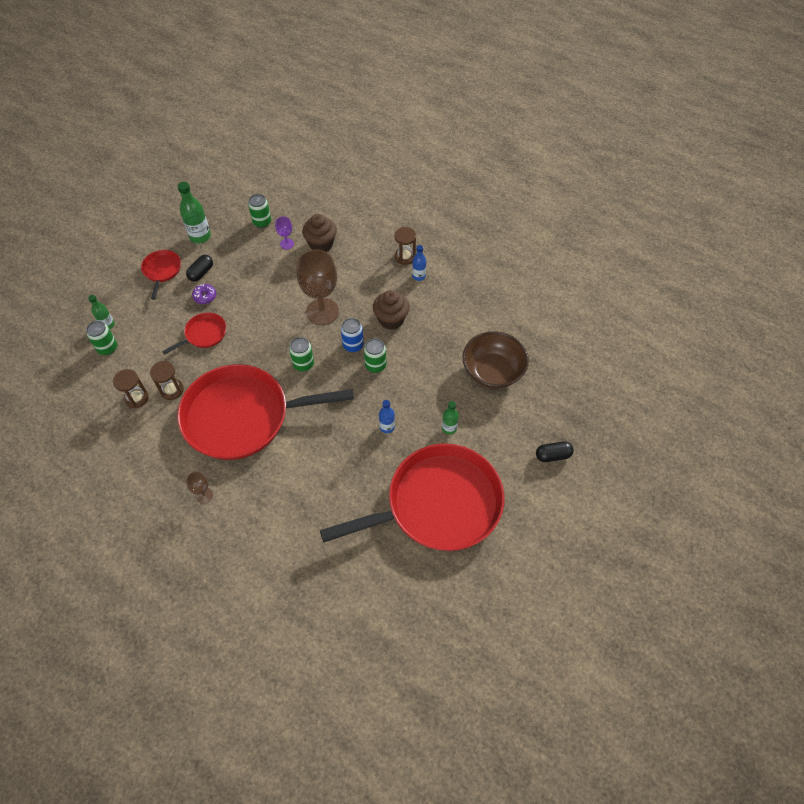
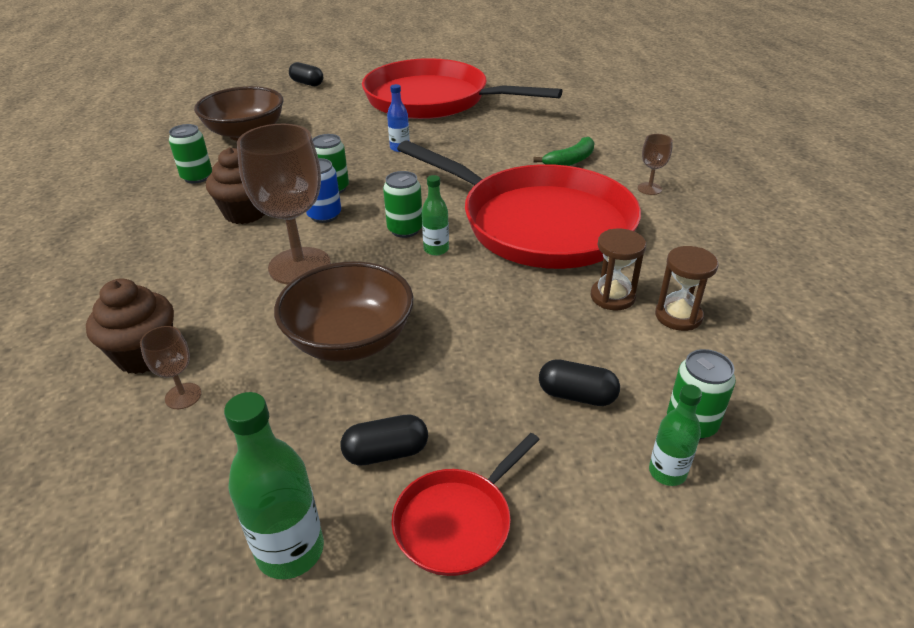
camera: 135 degrees left, 20 degrees down
red pan [162,312,226,355] -> none
purple donut [192,284,216,304] -> none
green can [248,194,271,228] -> green can moved to [169,124,212,184]
purple goblet [275,216,294,249] -> brown goblet [140,326,202,409]
brown hourglass [394,227,416,265] -> none
blue bottle [412,245,426,281] -> none
green bottle [442,401,459,435] -> green bottle moved to [422,175,449,256]
none -> brown bowl [274,261,413,362]
none -> green banana [533,137,595,166]
none -> black capsule [539,359,620,406]

